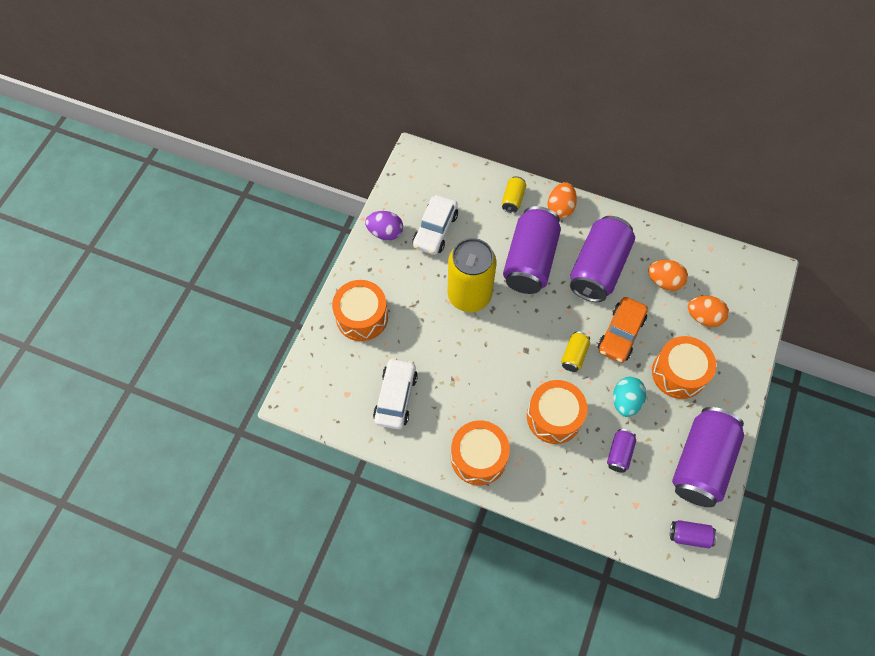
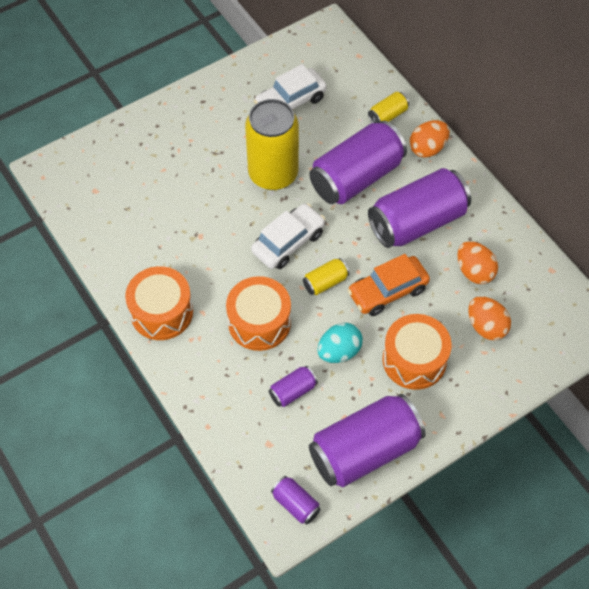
camera: 35 degrees right, 5 degrees down
orange drum [332,280,388,341] -> none
purple egg [365,211,403,240] -> none
white car [373,358,418,429] -> white car moved to [251,203,326,269]

